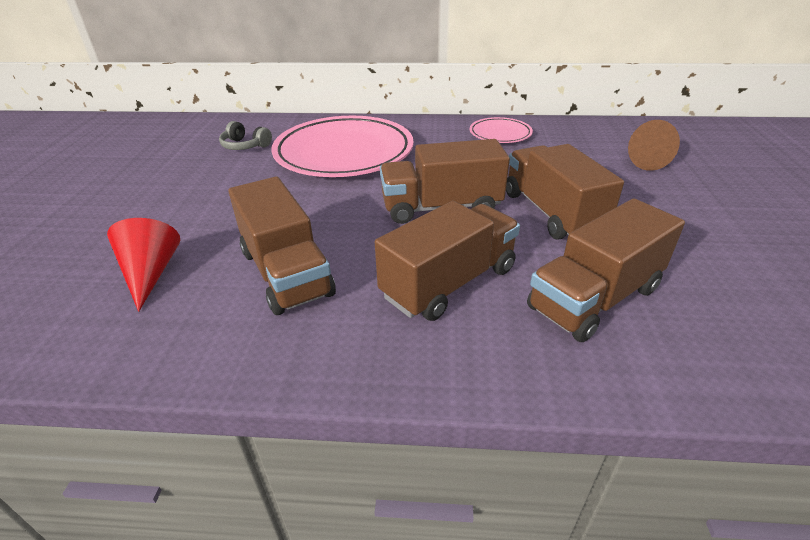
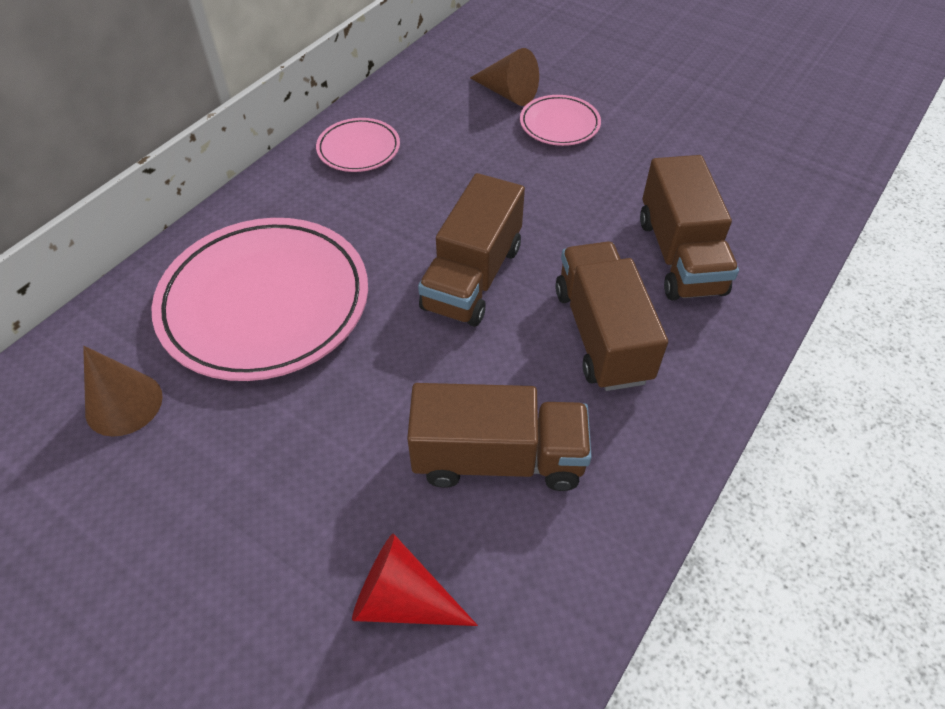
camera: 60 degrees left, 15 degrees up
grey headphones [219,121,272,150] -> brown cone [83,346,163,437]
brown truck [506,144,624,239] -> none
none -> pink plate [520,95,601,146]

